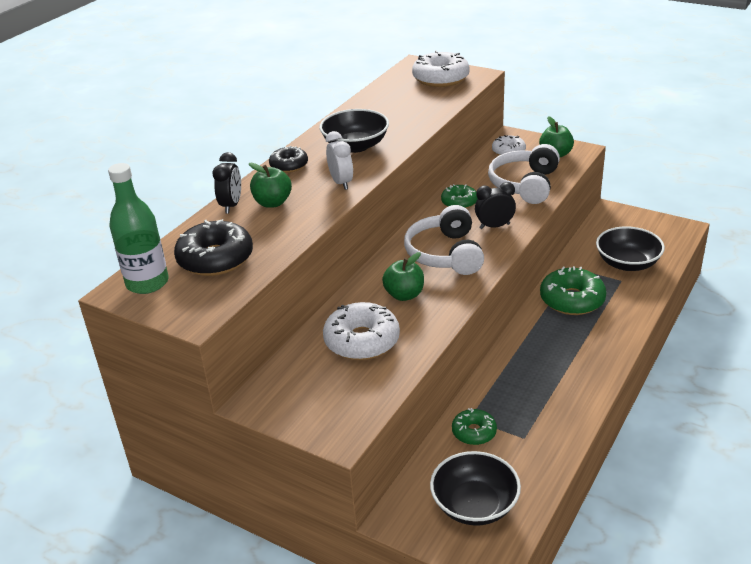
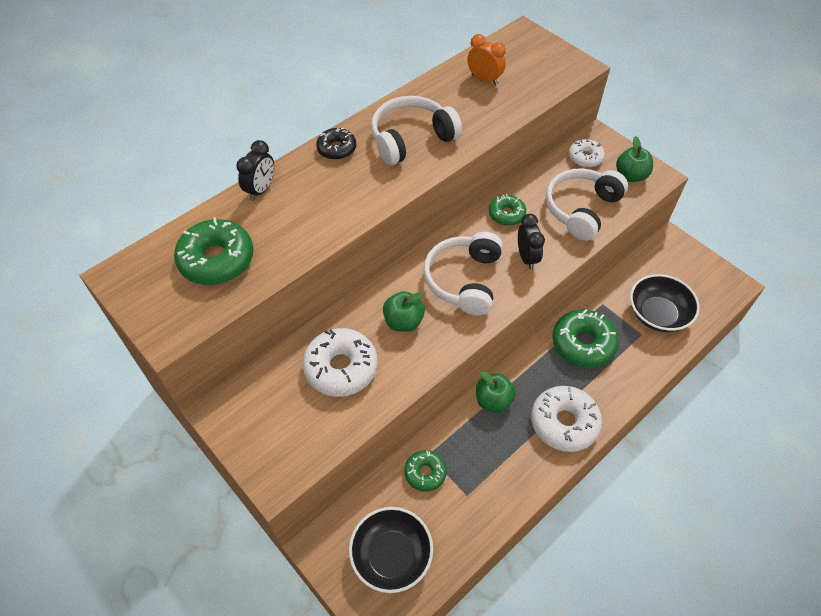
camera: 15 degrees right, 20 degrees up
green bottle [108,163,169,294] -> none
black donut [174,219,253,276] -> green donut [174,217,253,285]
green apple [249,162,292,208] -> green apple moved to [476,371,516,413]
black bowl [319,109,389,153] -> white headphones [371,96,462,165]
white clock [326,131,353,190] -> none
white donut [412,50,470,87] -> white donut moved to [531,386,602,452]
black clock [475,182,516,229] -> black clock turned 75 degrees clockwise [518,214,545,270]
none -> orange clock [467,34,506,86]

